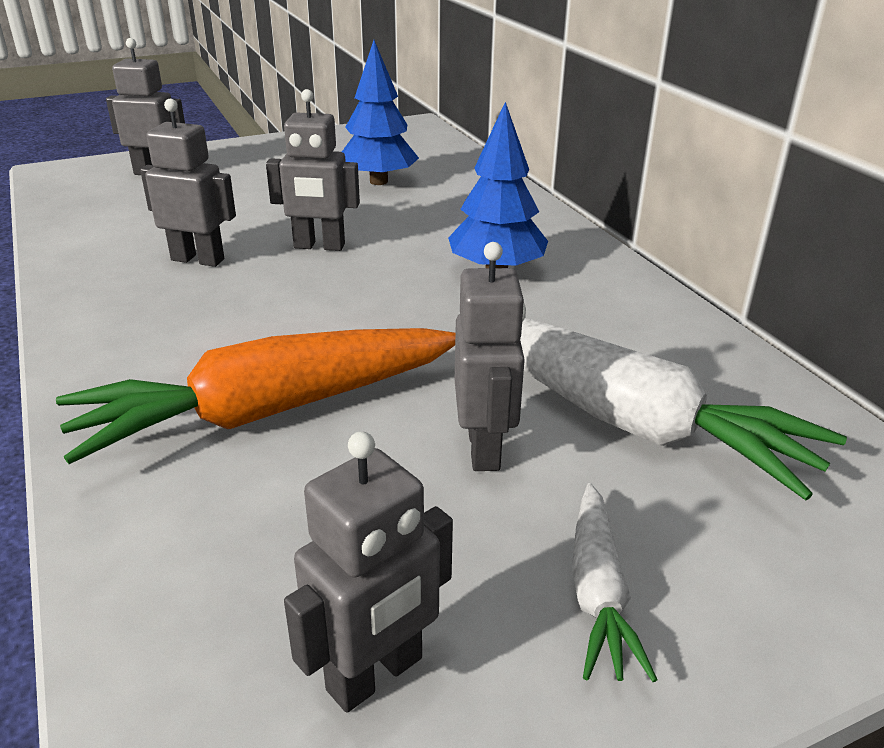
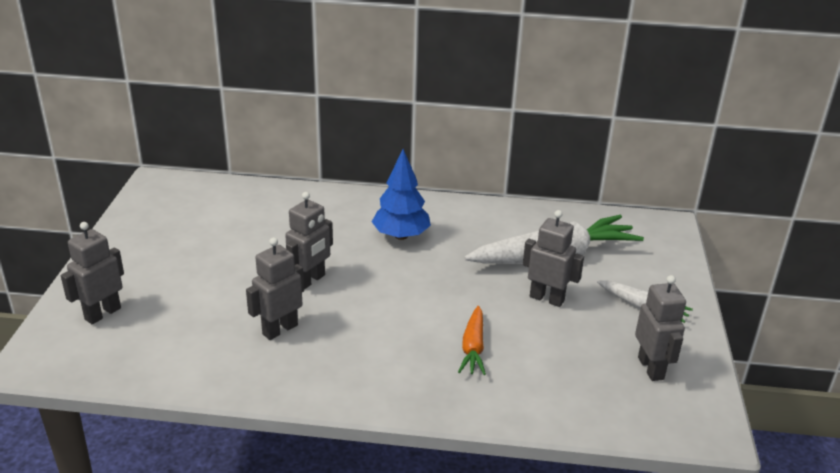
camera: 60 degrees left, 0 degrees up
orange carrot [56,328,455,464] -> orange carrot [458,306,486,375], size x0.49
blue tree [342,40,419,185] -> none

